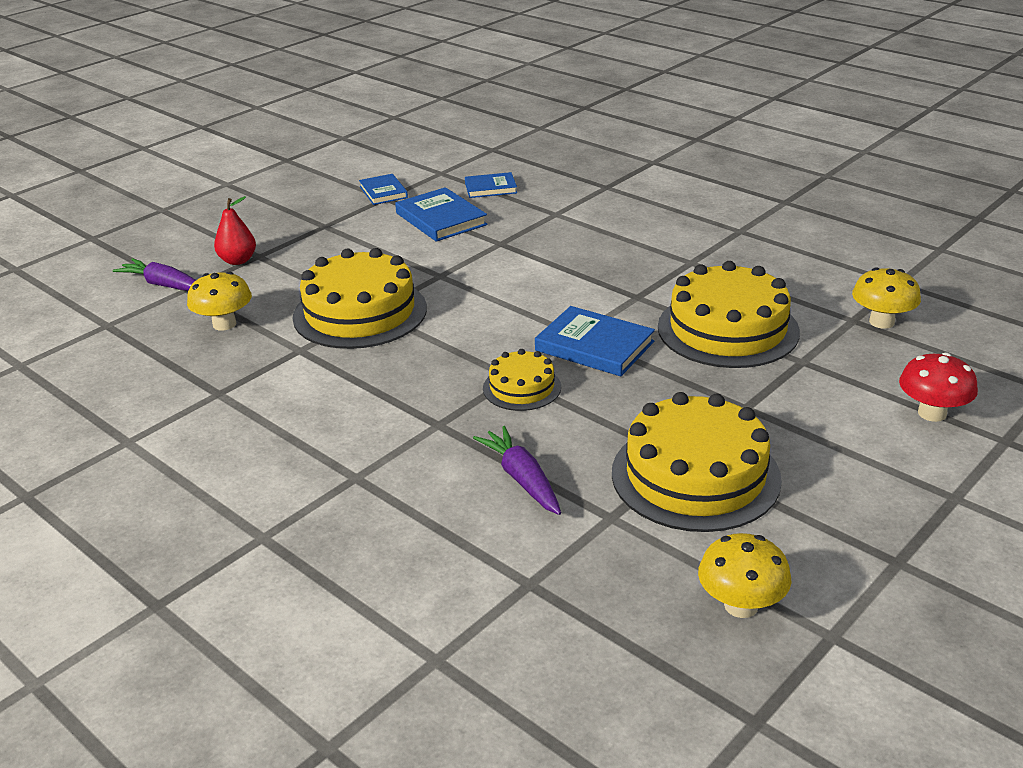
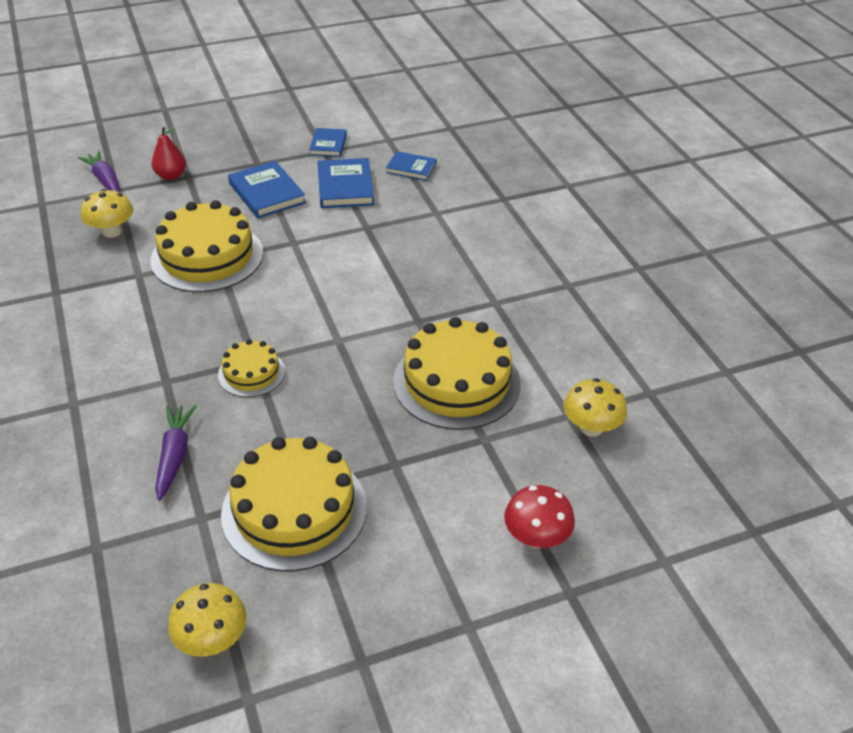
camera: 25 degrees right, 10 degrees up
blue book [535,306,655,376] -> blue book moved to [228,161,306,218]

